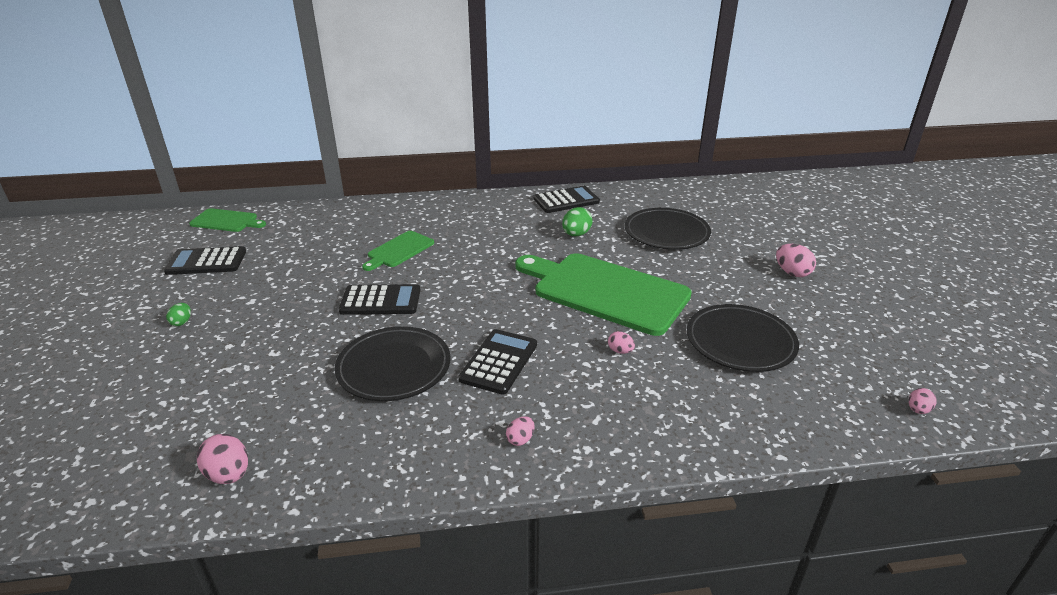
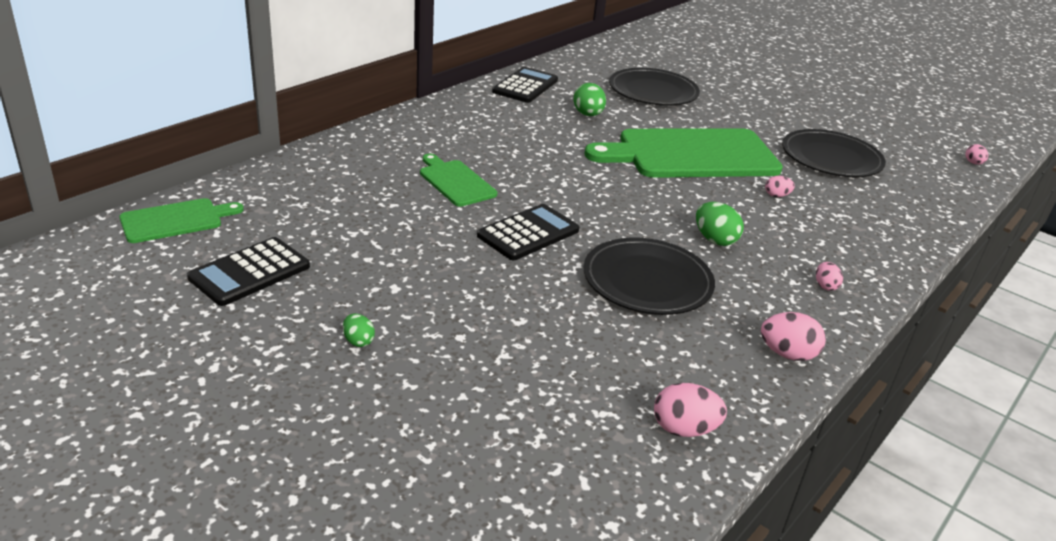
camera: 45 degrees left, 0 degrees up
green cutting board [362,231,434,271] -> green cutting board turned 150 degrees clockwise [420,154,497,207]
black calculator [458,329,537,395] -> green egg [696,202,744,246]
pink egg [776,244,816,277] -> pink egg moved to [761,312,826,361]

